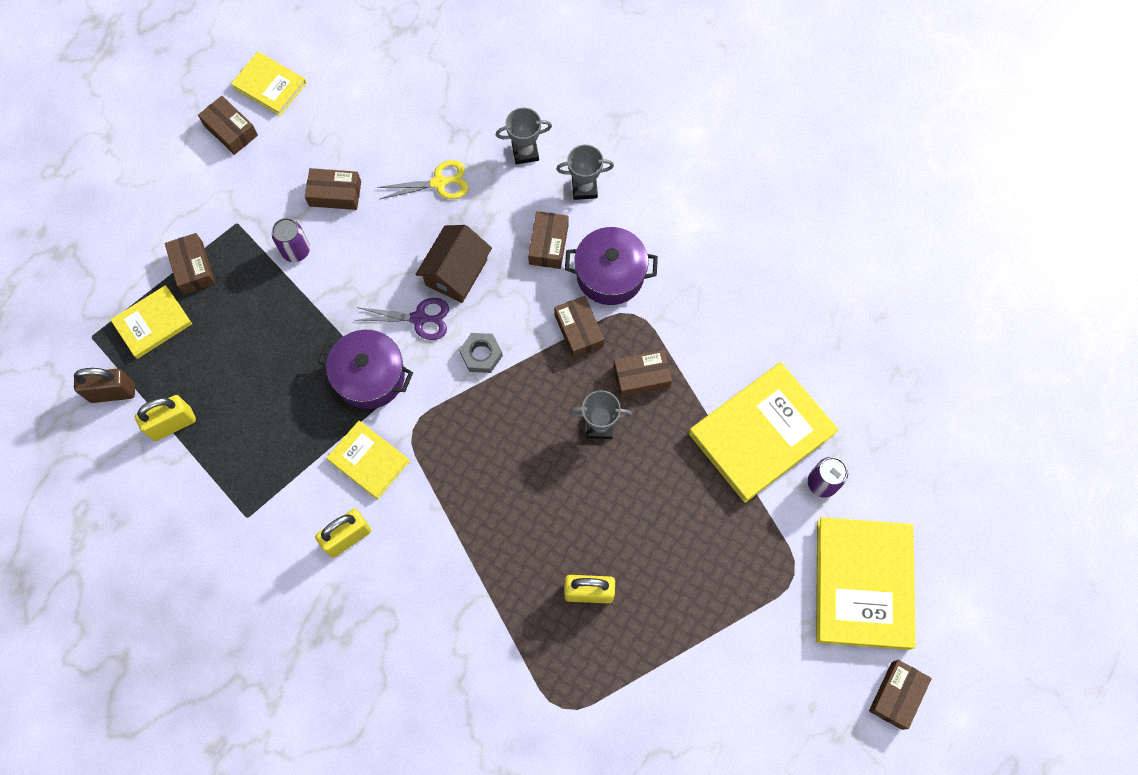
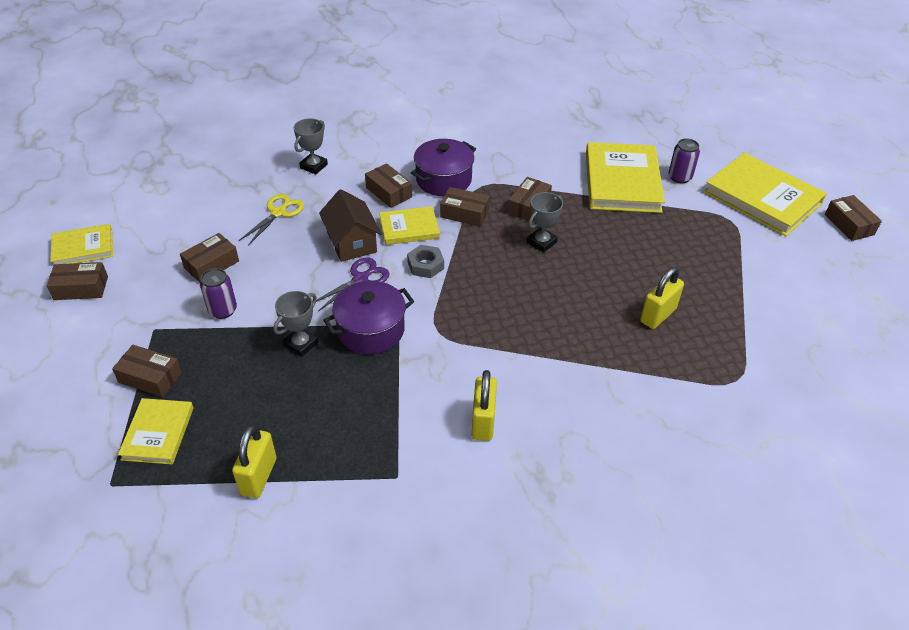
camera: 50 degrees left, 25 degrees down
brown padlock [74,368,135,403] -> none
yellow book [326,421,410,499] -> yellow book moved to [379,206,440,245]
grey trophy [556,145,614,200] -> grey trophy moved to [273,291,318,357]

